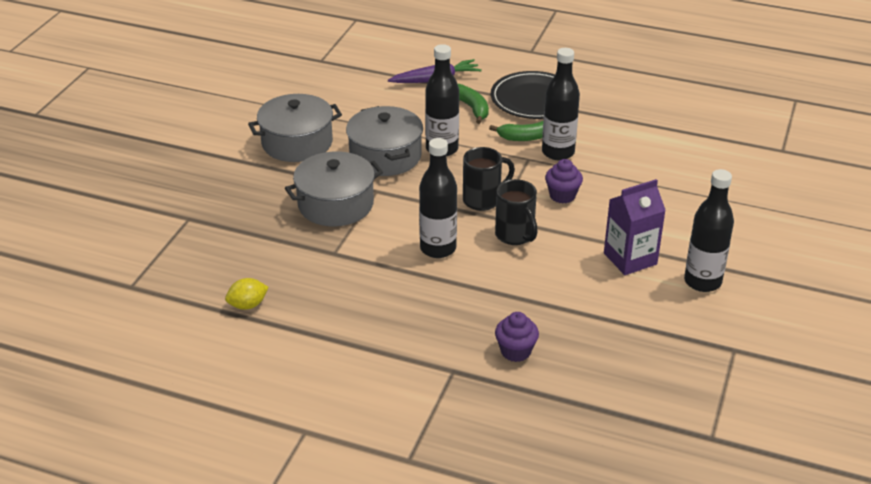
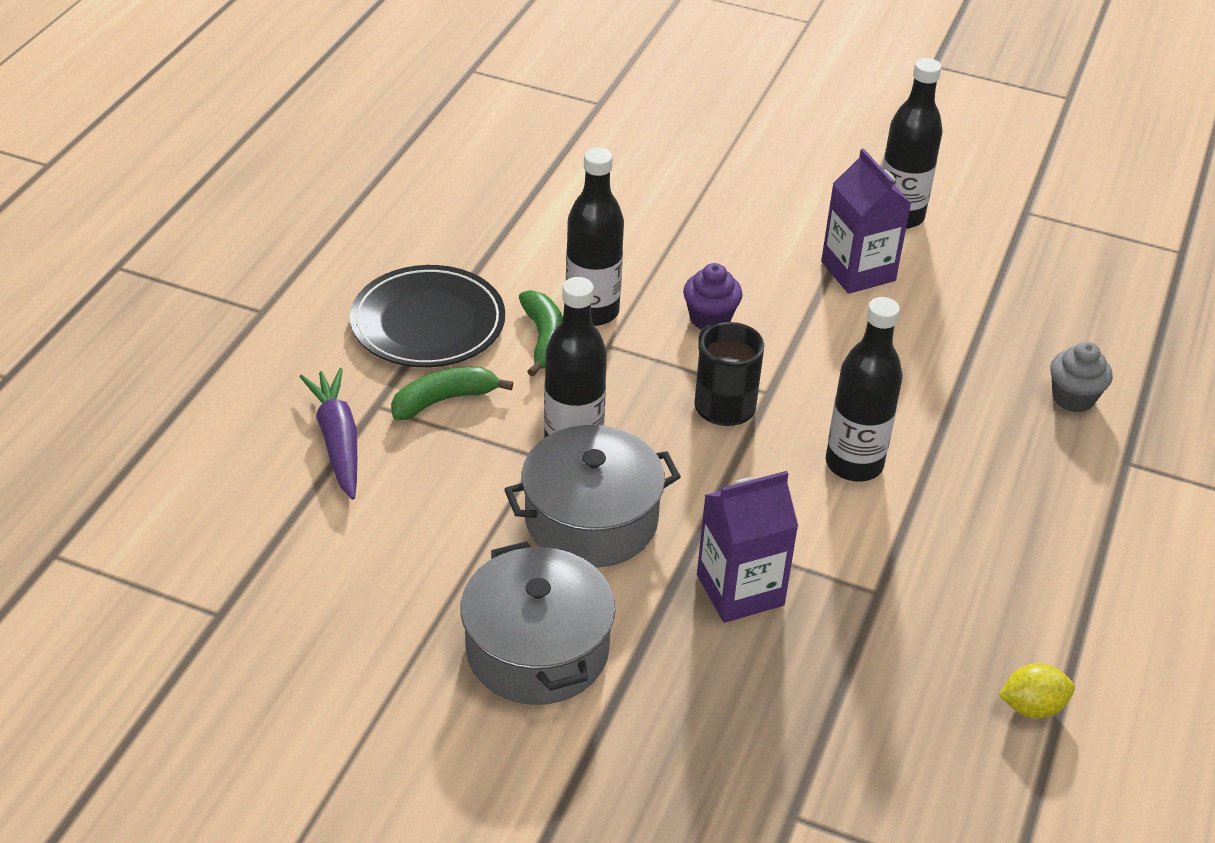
camera: 90 degrees left, 5 degrees up
yellow lemon [225,278,269,310] -> yellow lemon turned 75 degrees counterclockwise [999,663,1075,718]
grey pot [285,151,383,226] -> purple carton [697,471,798,623]
black mug [495,179,537,245] -> none
purple cupcake [495,312,539,362] -> grey cupcake [1050,342,1113,412]

